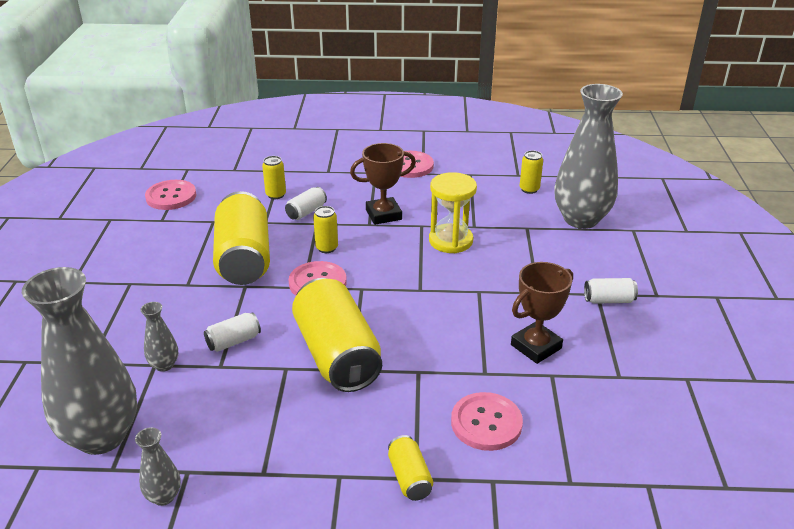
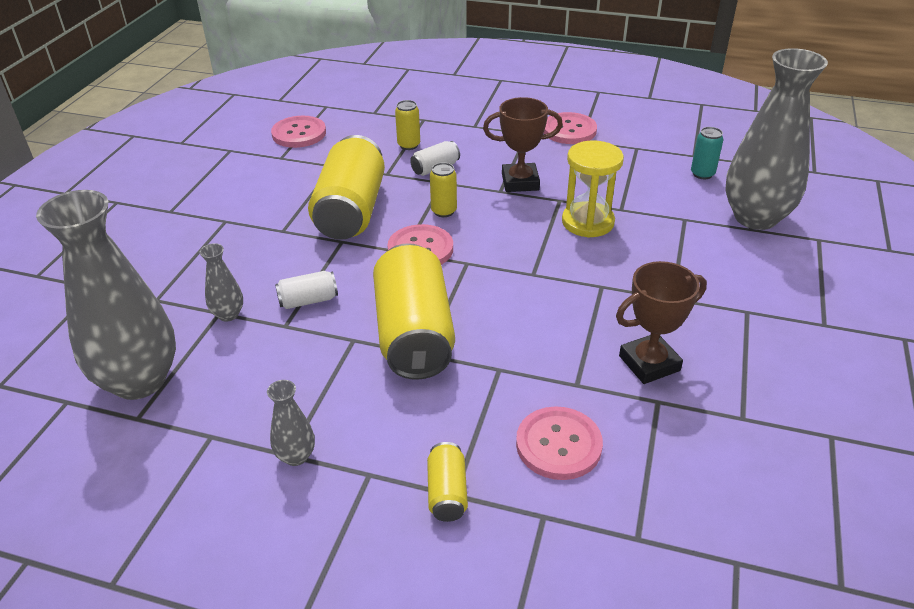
camera: 15 degrees right, 5 degrees up
grey vase [135,427,181,506] -> grey vase moved to [267,380,315,466]
yellow can [520,151,543,194] -> turquoise can [691,127,723,179]
white can [584,278,638,304] -> none

